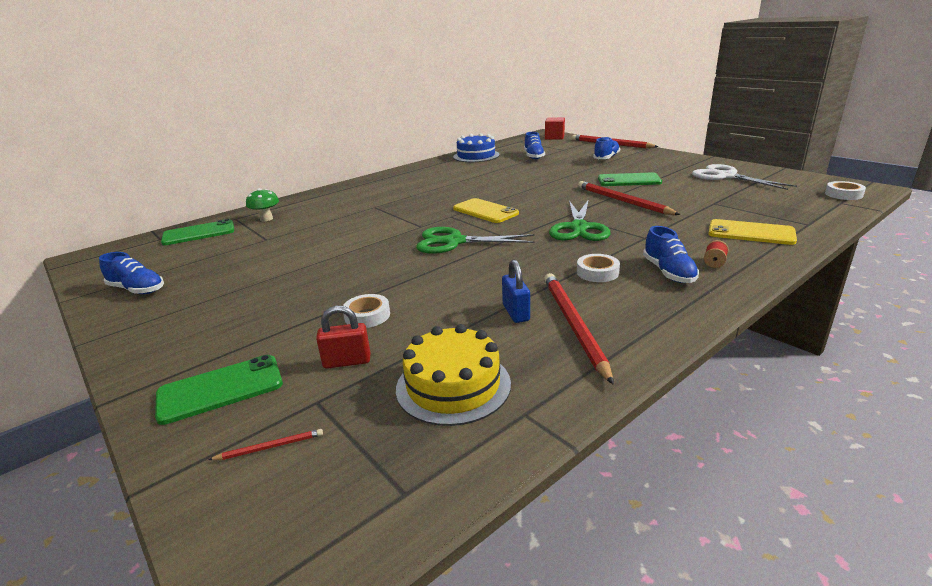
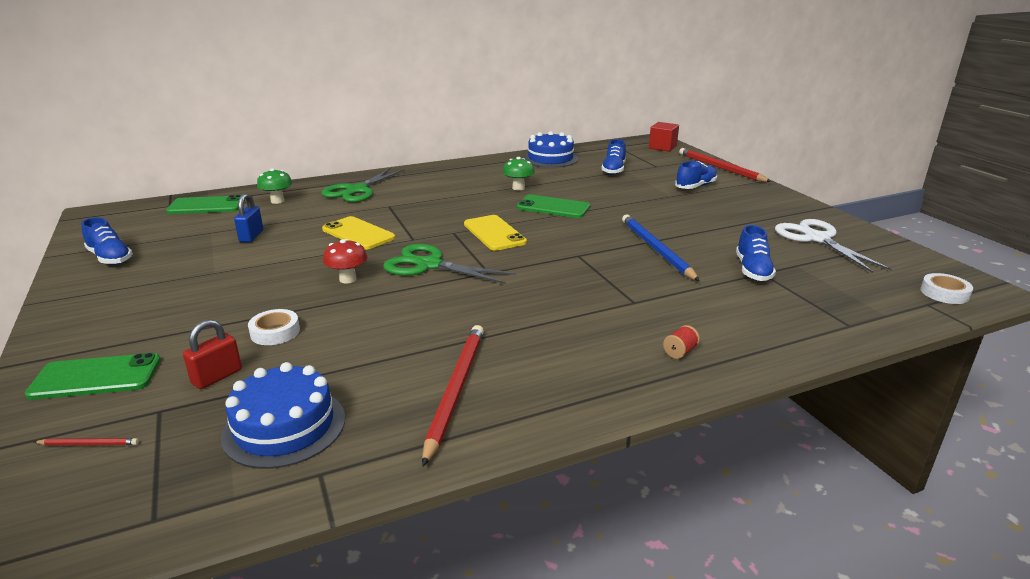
camera: 15 degrees right, 0 degrees up
red padlock [316,306,370,369] -> red padlock turned 60 degrees counterclockwise [183,319,242,389]
yellow cake [396,324,511,426] -> blue cake [221,362,345,469]
blue padlock [502,259,530,323] -> blue padlock moved to [234,193,263,242]
green scissors [549,199,610,241] -> green scissors moved to [321,168,405,202]
white tape [577,254,620,282] -> none
red pencil [578,181,680,215] -> blue pencil [622,214,700,281]
green phone [598,172,662,186] -> green phone moved to [517,194,590,218]
blue shoe [643,226,699,283] -> blue shoe moved to [736,225,776,281]
yellow phone [708,219,797,245] -> yellow phone moved to [322,216,395,250]
none -> red mushroom [323,239,368,284]
none -> green mushroom [503,157,535,191]

